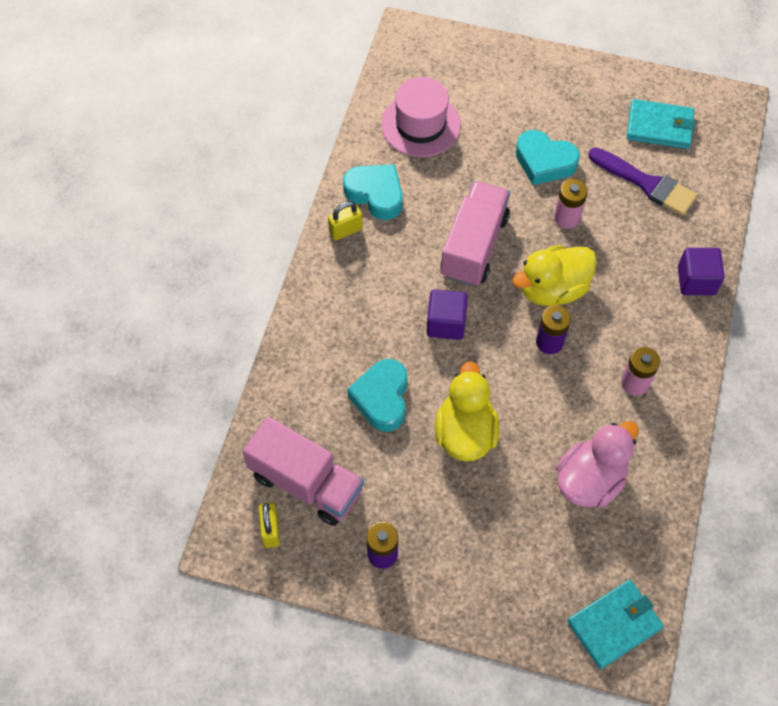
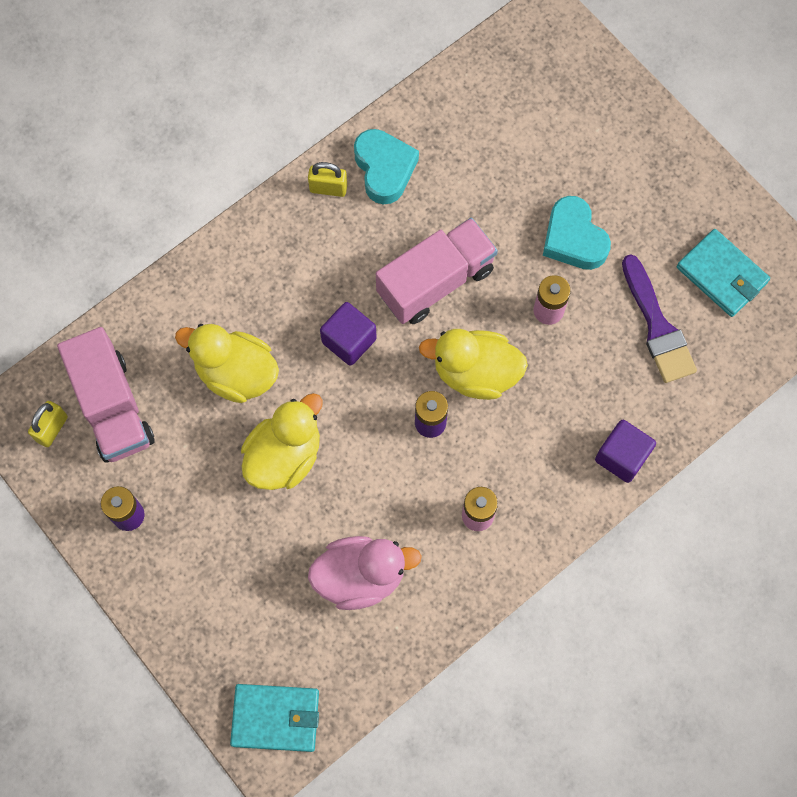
camera: 35 degrees right, 10 degrees up
turquoise heart [347,359,408,432] -> yellow duck [175,324,279,403]
pink hat [381,77,461,157] -> none

